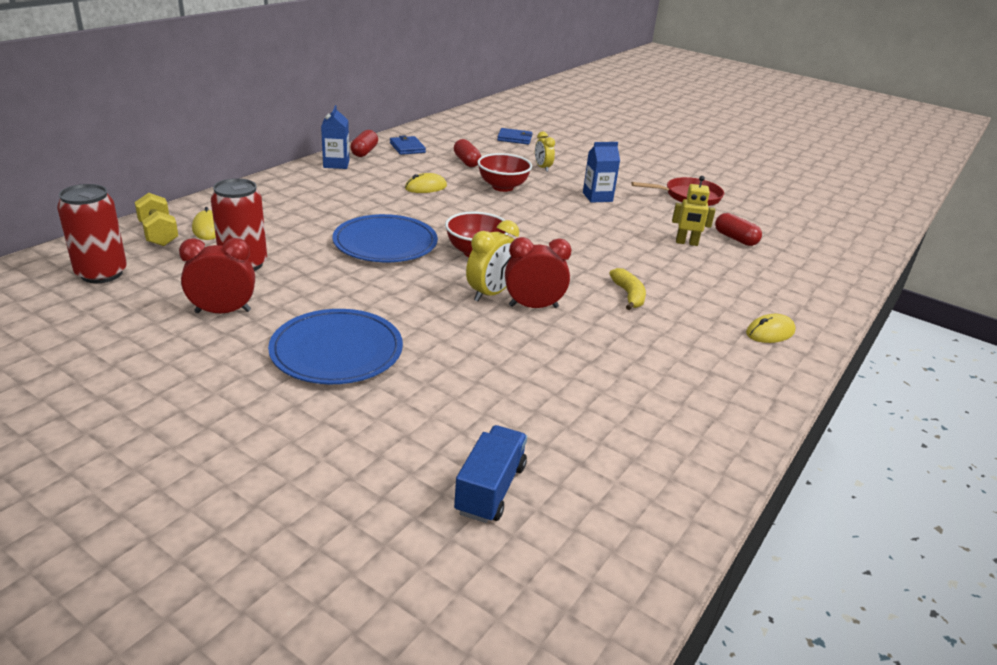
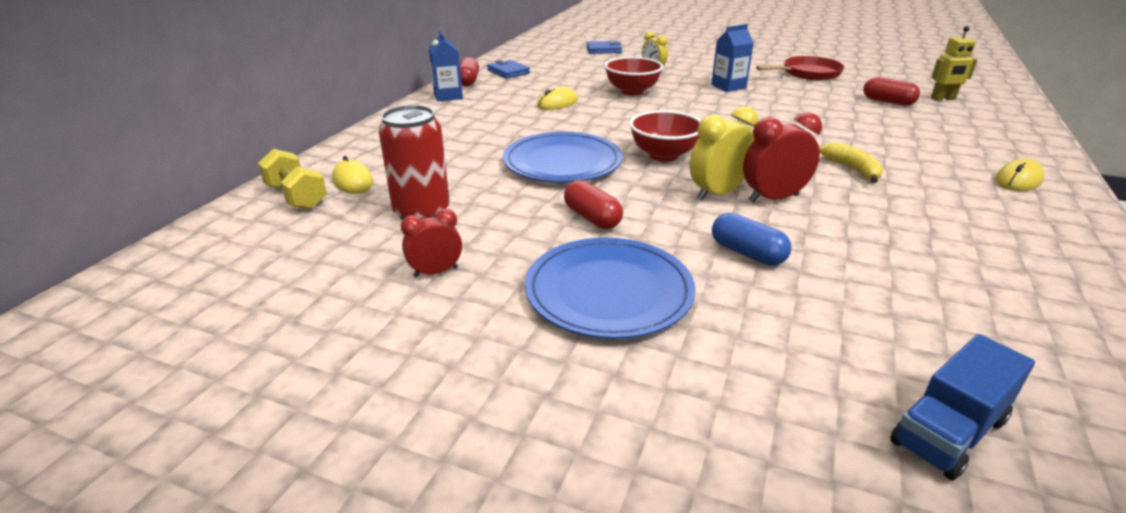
camera: 10 degrees left, 0 degrees up
red can [57,184,127,283] -> none
red clock [179,238,255,313] -> red clock [401,209,462,277], size x0.65
red capsule [454,139,481,167] -> red capsule moved to [564,180,623,229]
blue truck [454,425,527,523] -> blue truck turned 135 degrees counterclockwise [890,334,1035,480]
yellow clock [466,220,519,301] -> yellow clock turned 150 degrees counterclockwise [689,106,758,200]
yellow robot [672,176,715,246] -> yellow robot moved to [931,26,978,100]
none -> blue capsule [712,213,791,266]

